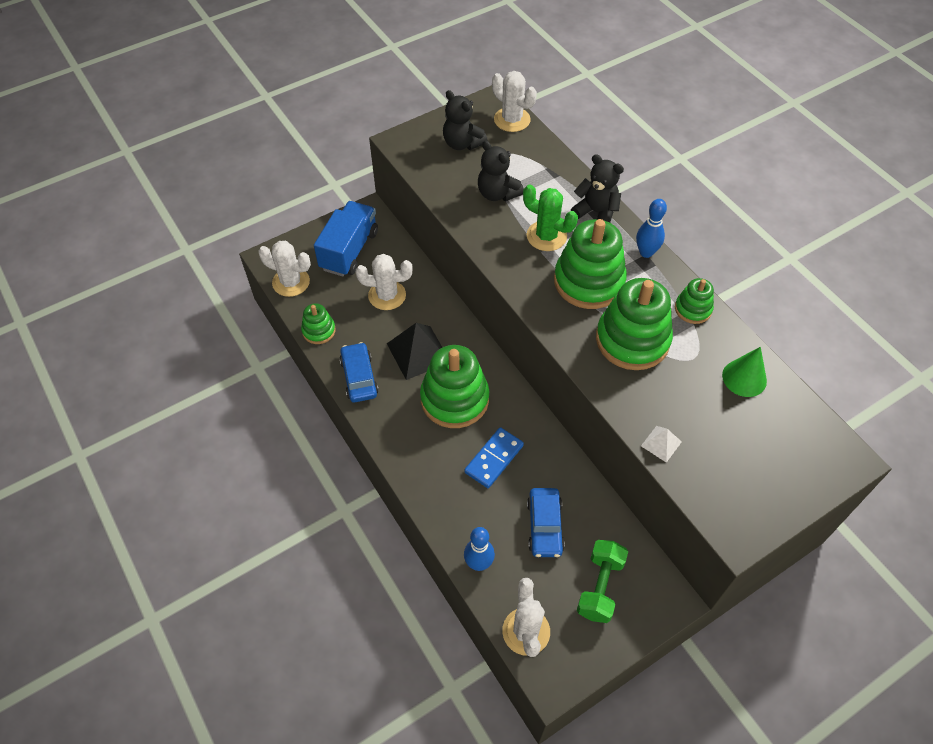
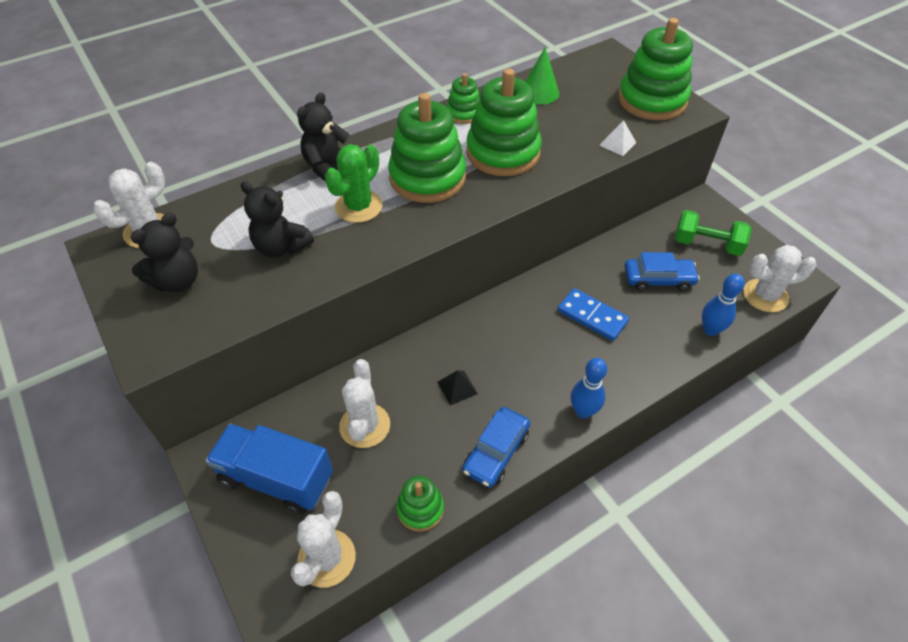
camera: 90 degrees left, 5 degrees down
blue car [340,342,379,402] -> blue car turned 45 degrees counterclockwise [462,407,530,488]
black pyramid [387,323,442,380] -> black pyramid [437,370,478,405], size x0.51
green stacking toy [420,345,490,428] -> green stacking toy moved to [618,18,693,120]
black teddy bear [478,140,524,201] -> black teddy bear turned 75 degrees clockwise [241,181,314,258]
blue bowling pin [636,199,667,258] -> blue bowling pin moved to [571,358,607,419]

